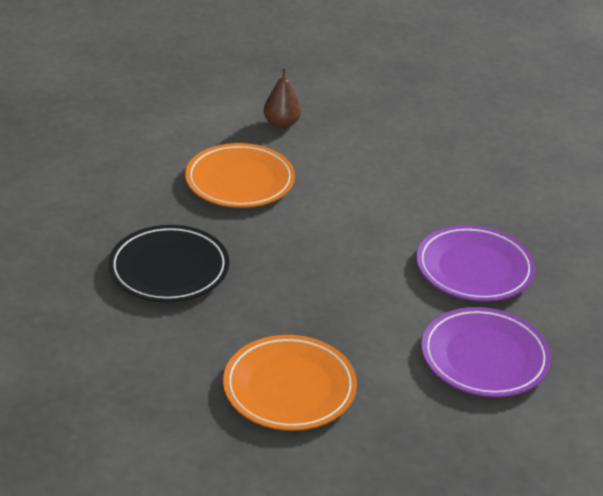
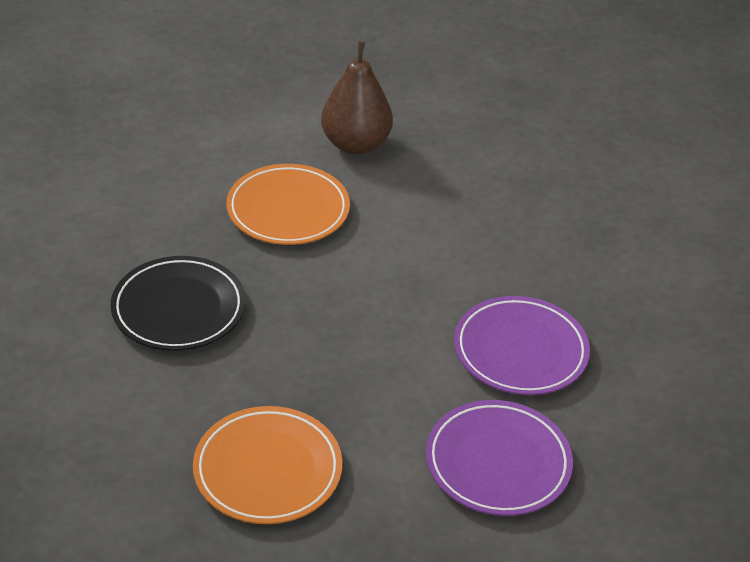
camera: 10 degrees right, 5 degrees up
brown pear [264,68,301,129] -> brown pear [321,41,393,155], size x1.67

